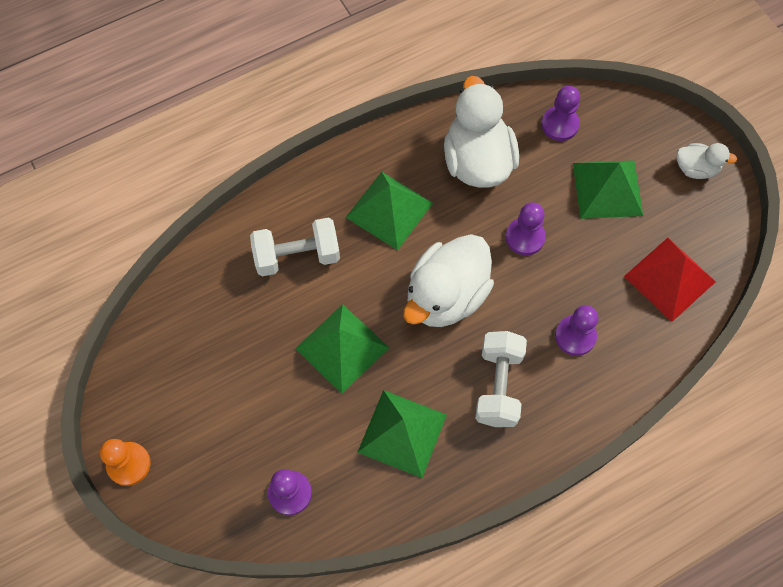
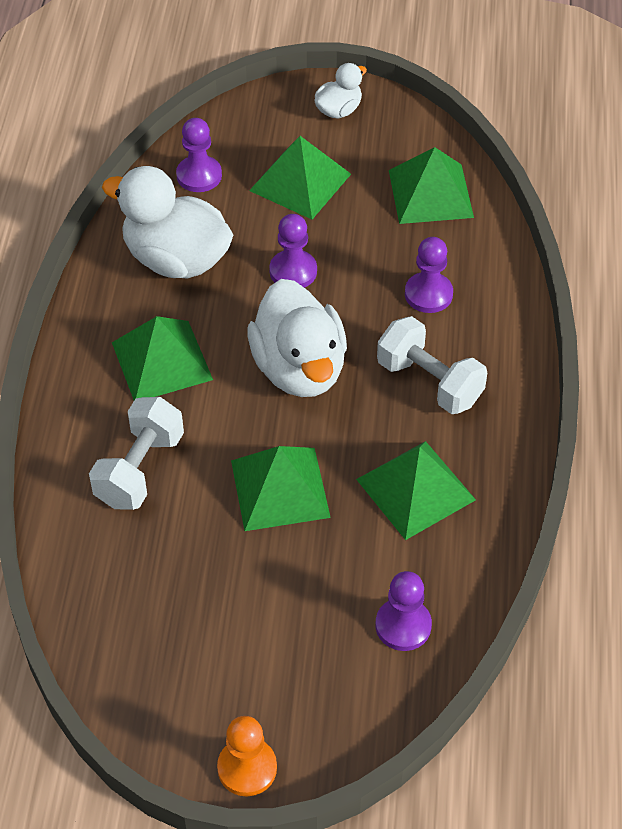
camera: 55 degrees left, 15 degrees down
red pyramid [624,238,716,322] -> green pyramid [389,147,474,224]

